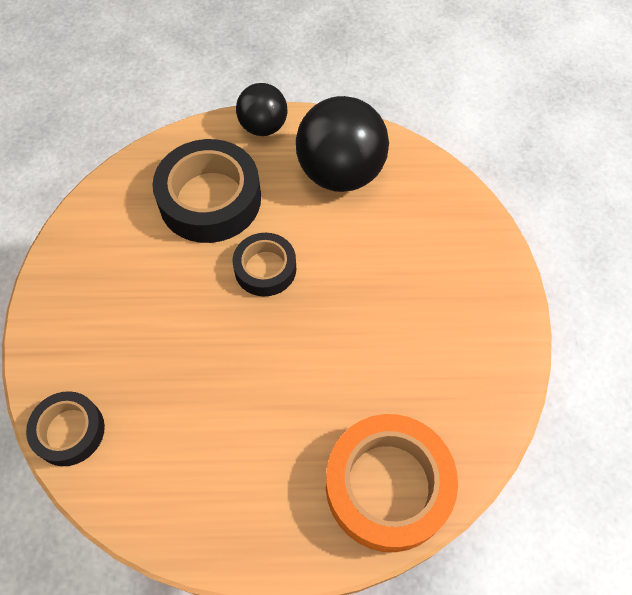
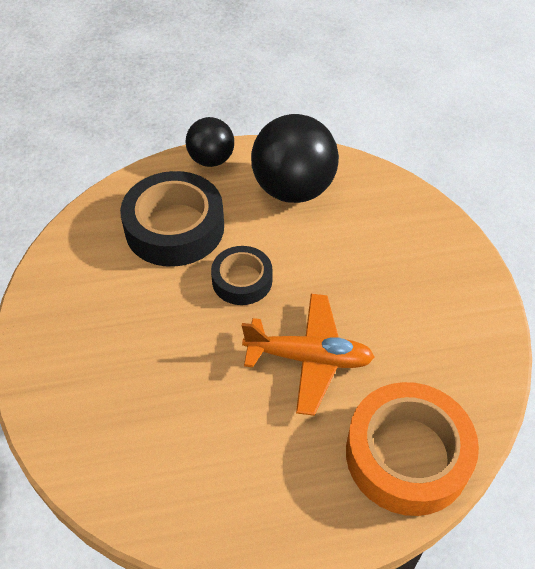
camera: 10 degrees left, 10 degrees down
black tape [26,391,105,466] -> none
none -> orange plane [242,294,375,416]

